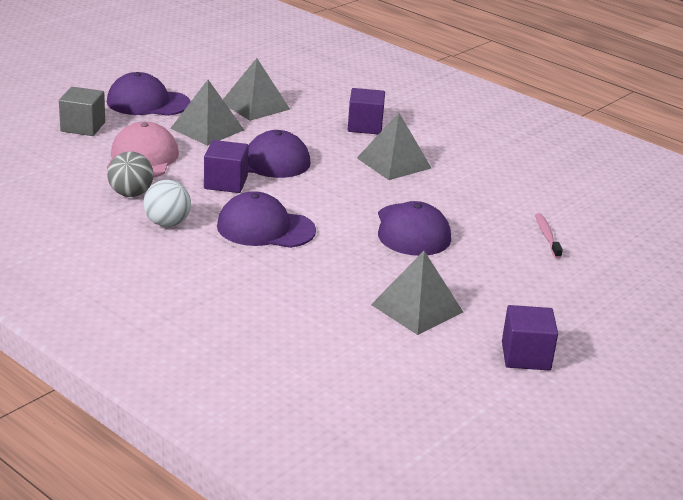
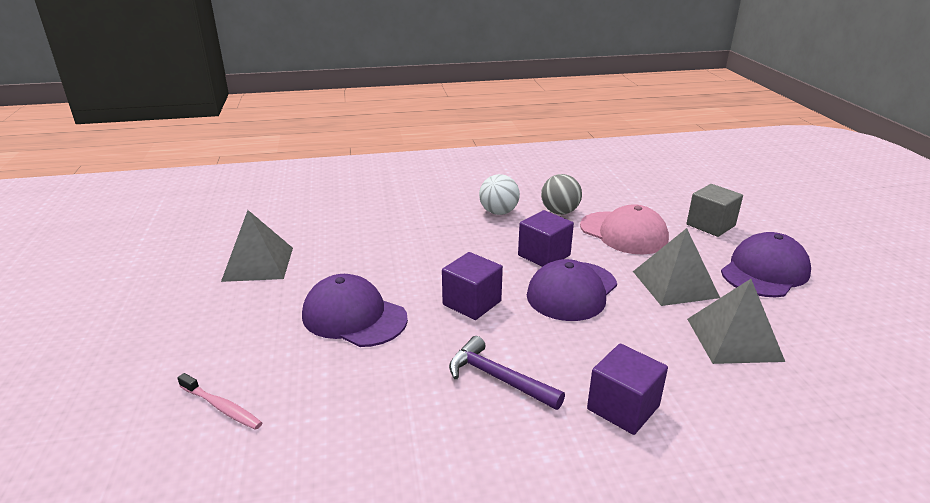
camera: 130 degrees right, 0 degrees up
purple cap [217,191,316,248] -> none
grey pyramid [357,113,431,180] -> purple hammer [449,336,565,410]
purple cube [502,305,558,370] -> purple cube moved to [442,252,503,320]

